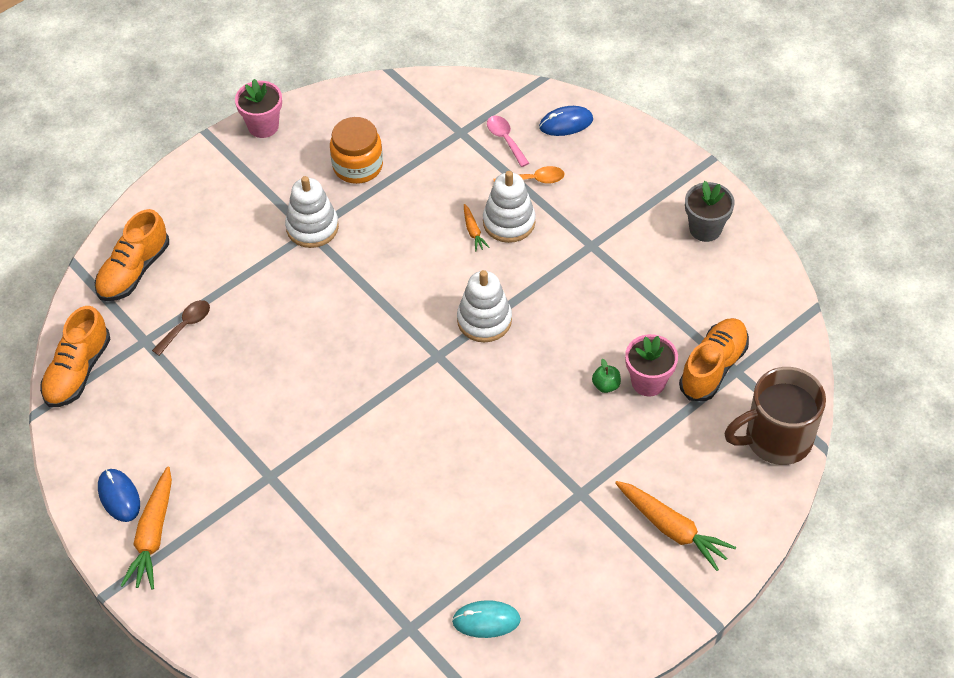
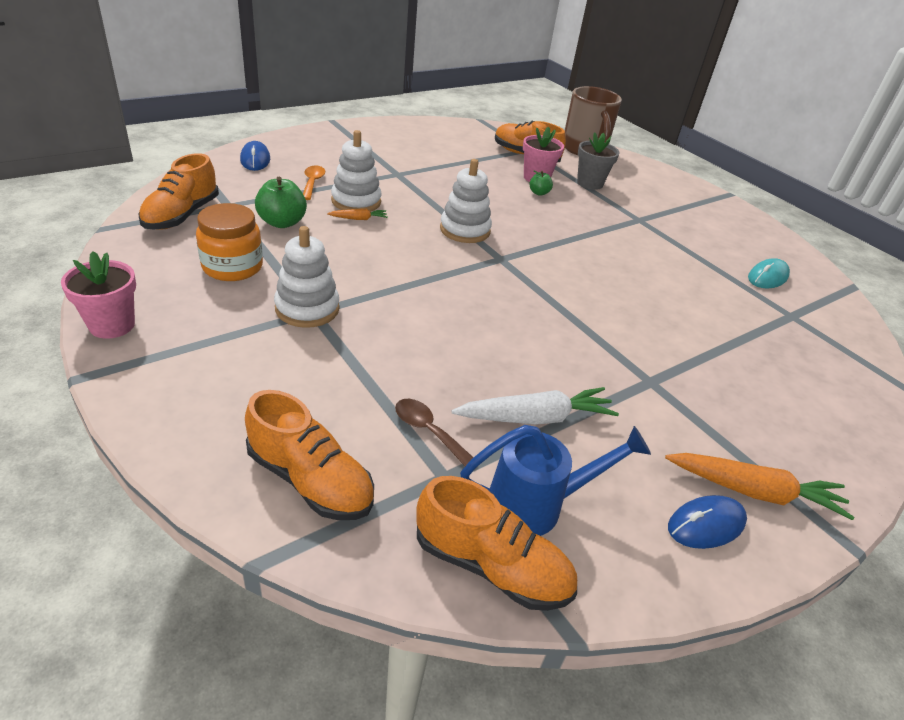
camera: 90 degrees left, 15 degrees down
turquoise mouse [452,600,521,638] -> turquoise mouse turned 45 degrees clockwise [748,258,790,288]
pink spoon [487,116,529,167] -> none
orange carrot [615,481,736,571] -> none
grey flower pot [685,181,735,242] -> grey flower pot moved to [577,132,620,190]
none -> orange shoe [138,153,219,230]
none -> green apple [255,177,307,228]
none -> white carrot [451,387,619,425]
none -> blue watering can [460,425,651,536]

